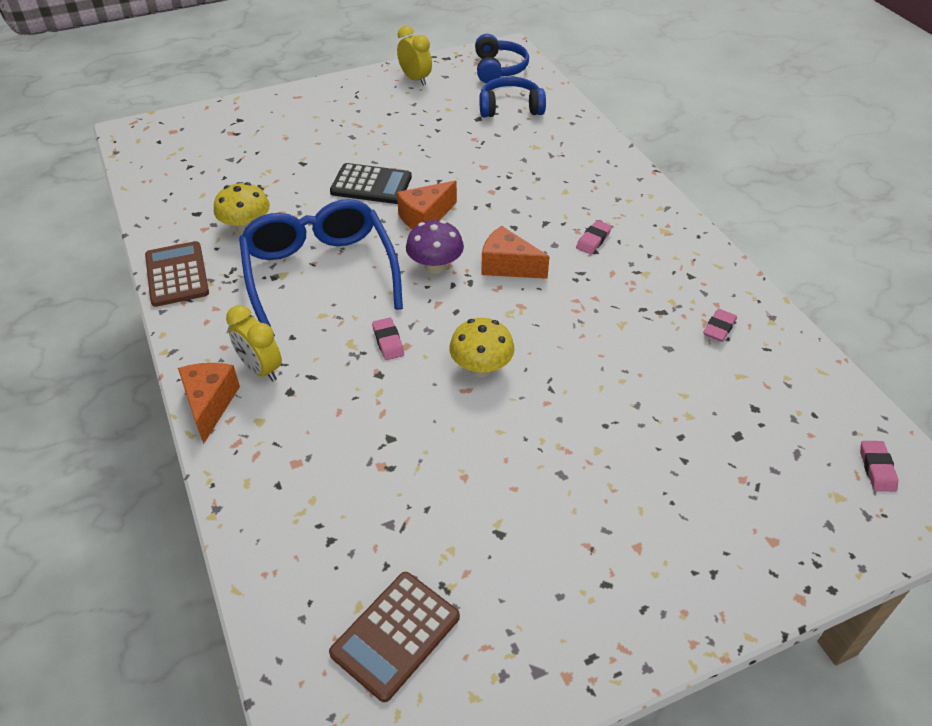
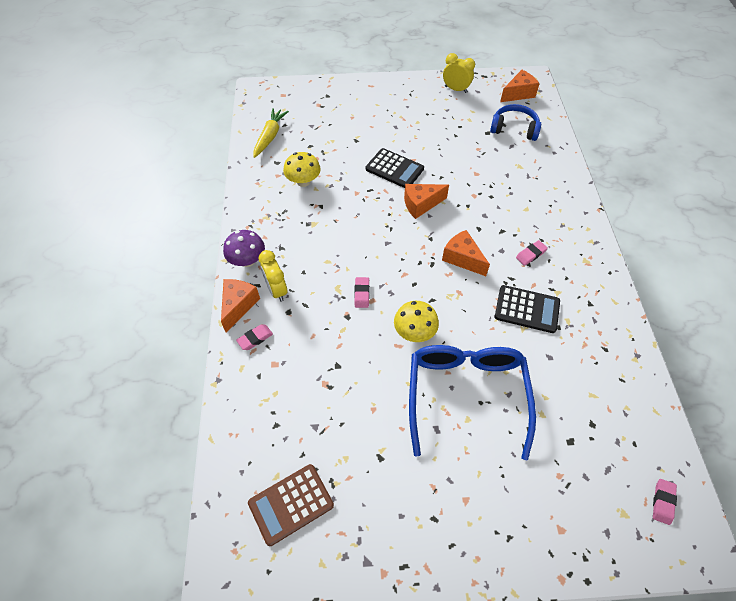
camera: 20 degrees right, 10 degrees up
brown calculator [145,241,209,307] -> none
blue glasses [239,199,403,336] -> blue glasses moved to [409,345,536,460]
yellow clock [397,26,432,86] -> yellow clock turned 45 degrees counterclockwise [443,53,475,93]
purple mushroom [406,220,464,274] -> purple mushroom moved to [223,230,265,267]
blue headphones [475,34,529,83] -> orange cheese [500,70,540,102]
pink eraser [703,309,737,342] -> pink eraser moved to [236,324,273,350]
none -> yellow carrot [253,108,289,158]
none -> black calculator [495,285,560,333]

